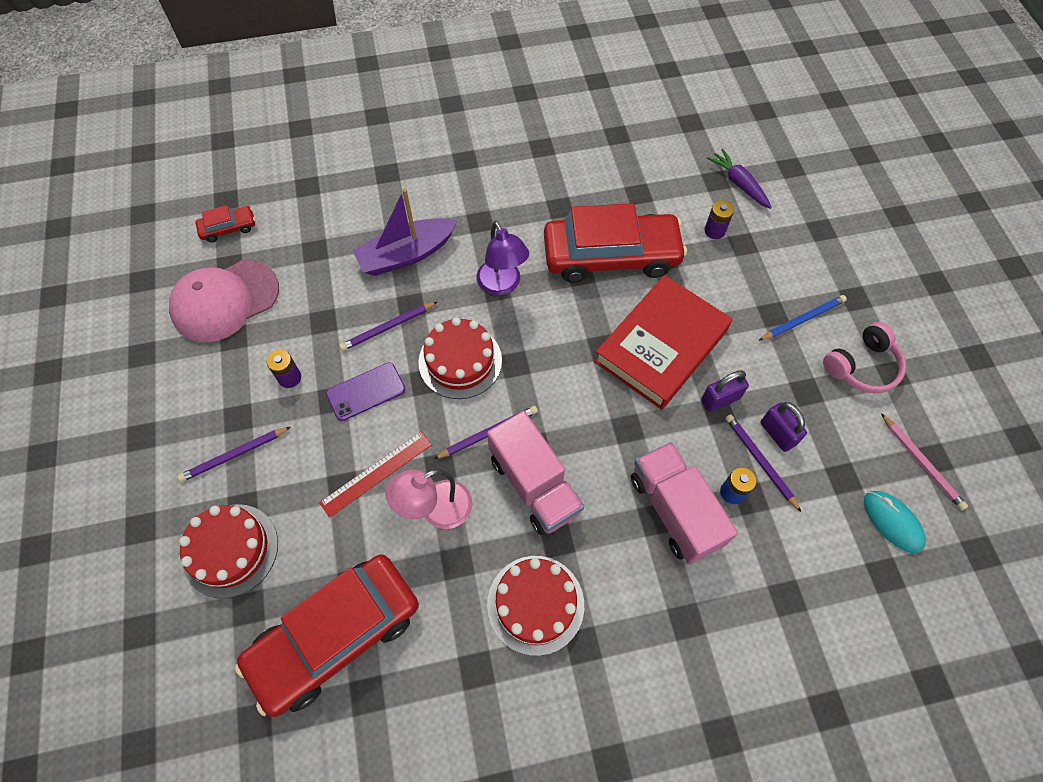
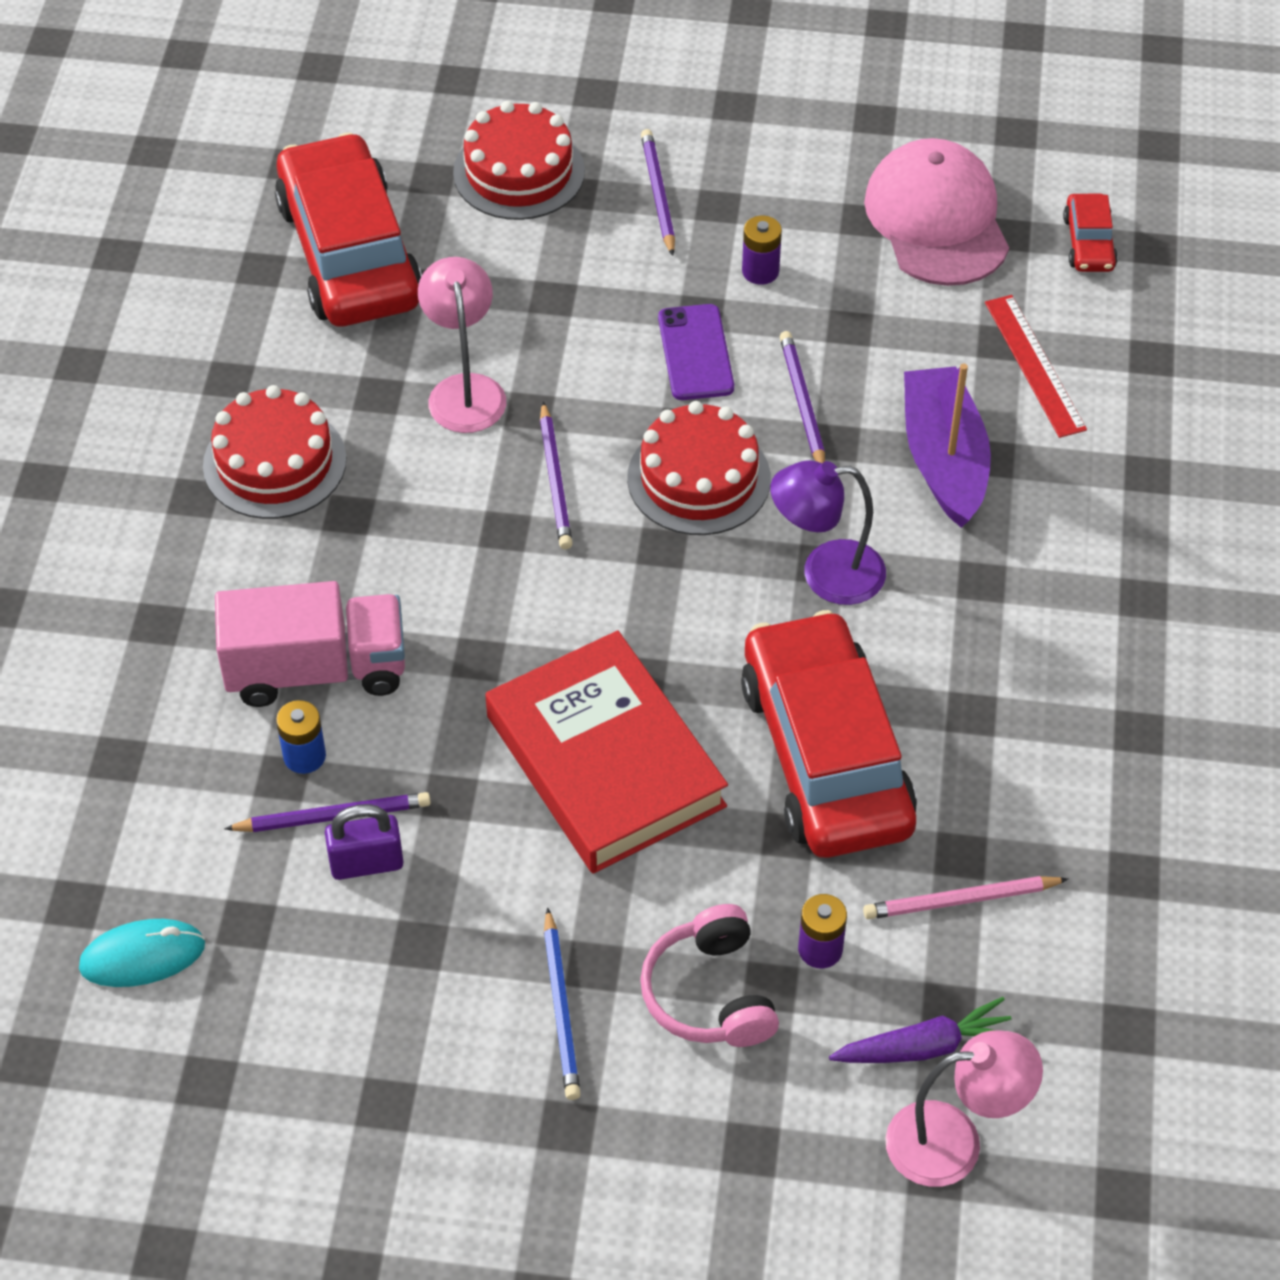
camera: 110 degrees right, 10 degrees down
red ruler [319,431,432,518] -> red ruler moved to [985,295,1087,438]
pink truck [487,411,584,535] -> none
red car [544,203,687,283] -> red car turned 150 degrees clockwise [741,610,917,858]
purple padlock [701,370,749,412] -> none
pink headphones [823,322,906,393] -> pink headphones moved to [640,904,779,1047]
pink pencil [881,413,968,510] -> pink pencil moved to [863,876,1068,919]
none -> pink lamp [885,1031,1043,1187]

